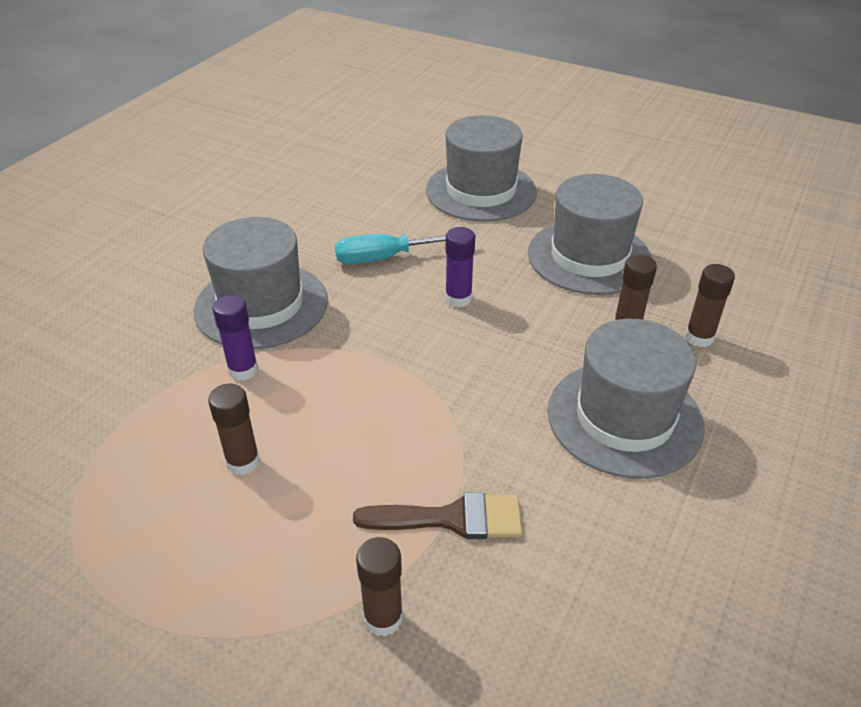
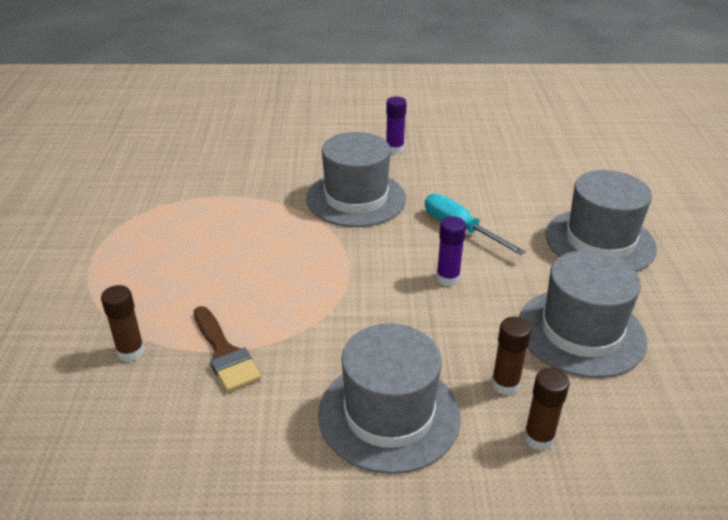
camera: 60 degrees right, 5 degrees down
brown glue stick [208,384,260,475] -> none
purple glue stick [212,295,258,381] -> purple glue stick moved to [386,97,407,154]

